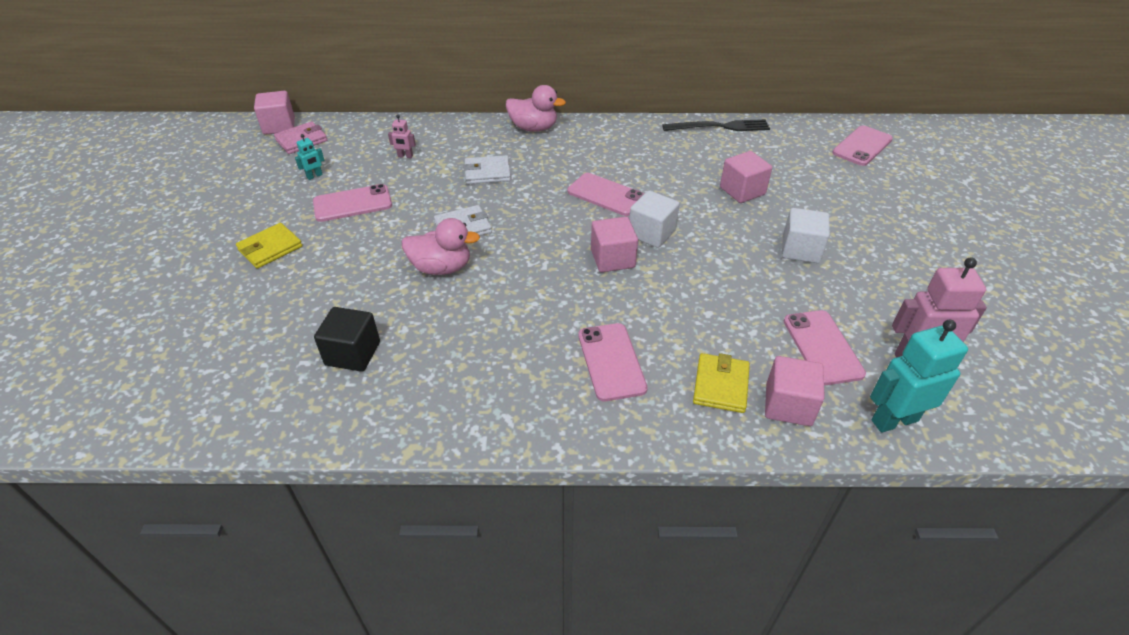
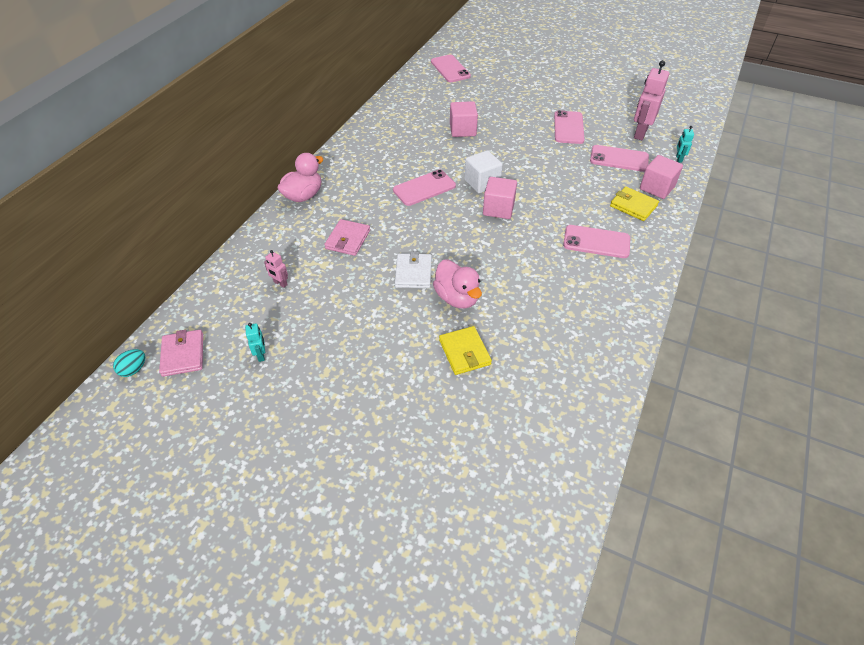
camera: 65 degrees left, 5 degrees up
yellow wallet [236,223,302,269] -> yellow wallet moved to [439,326,492,375]
pink cube [254,91,295,135] -> turquoise egg [113,349,145,377]
pink phone [313,184,392,222] -> pink phone moved to [554,110,585,144]
black cube [314,307,380,372] -> none
pink robot [388,115,416,158] -> pink robot turned 90 degrees clockwise [264,250,288,288]
pink duck [402,218,480,275] -> pink duck turned 120 degrees clockwise [433,260,482,309]
white wallet [463,155,511,184] -> pink wallet [324,219,370,256]
black fork [662,119,770,131] -> none
white cube [782,208,830,263] -> none
turquoise robot [870,320,968,433] -> turquoise robot [676,126,694,163], size x0.48

